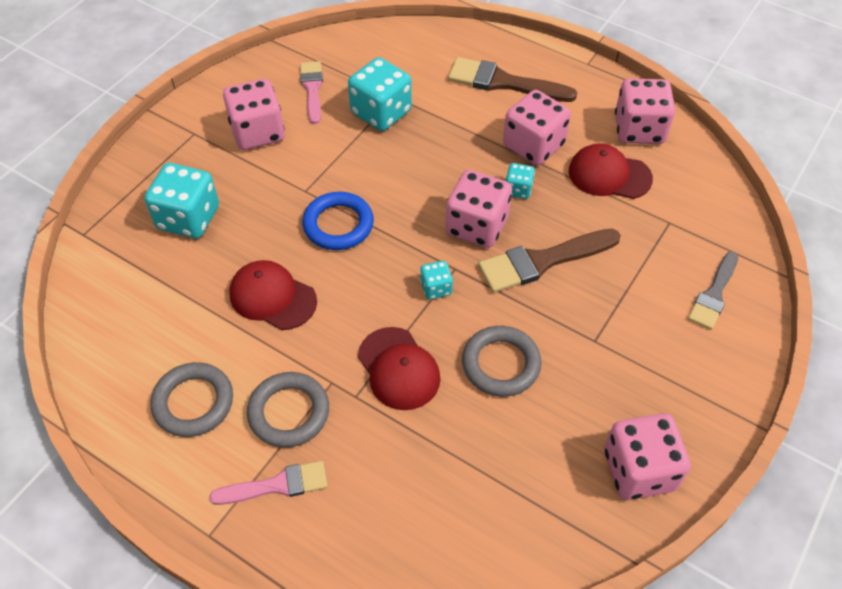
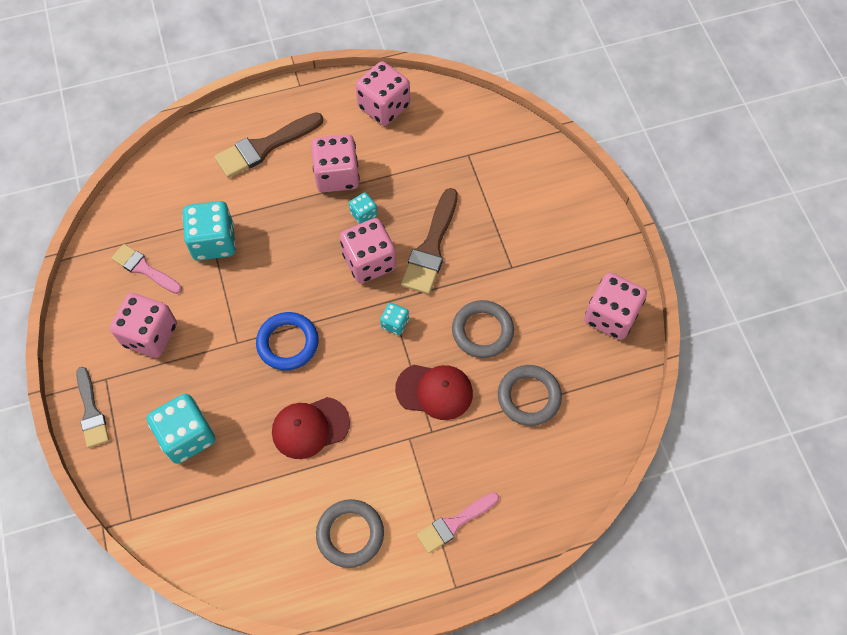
camera: 50 degrees left, 10 degrees up
pink brush [209,461,328,505] -> pink brush turned 150 degrees counterclockwise [417,492,499,553]
grey ring [247,372,329,448] -> grey ring moved to [498,365,562,426]
red cap [569,143,653,199] -> none
grey brush [688,251,738,330] -> grey brush moved to [76,367,109,448]

